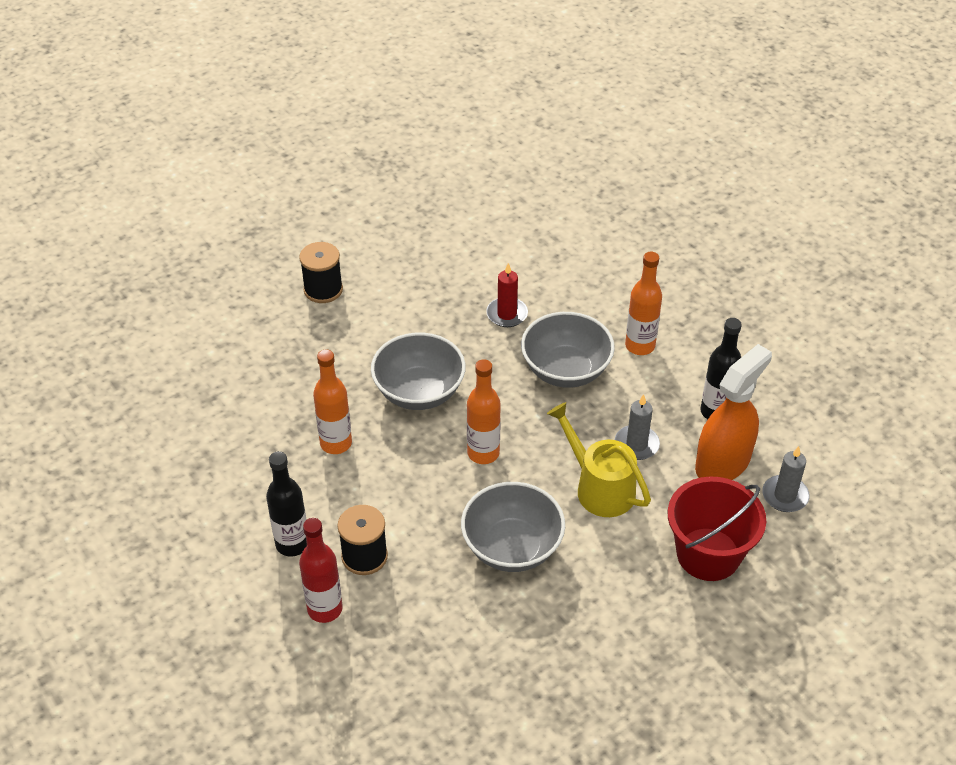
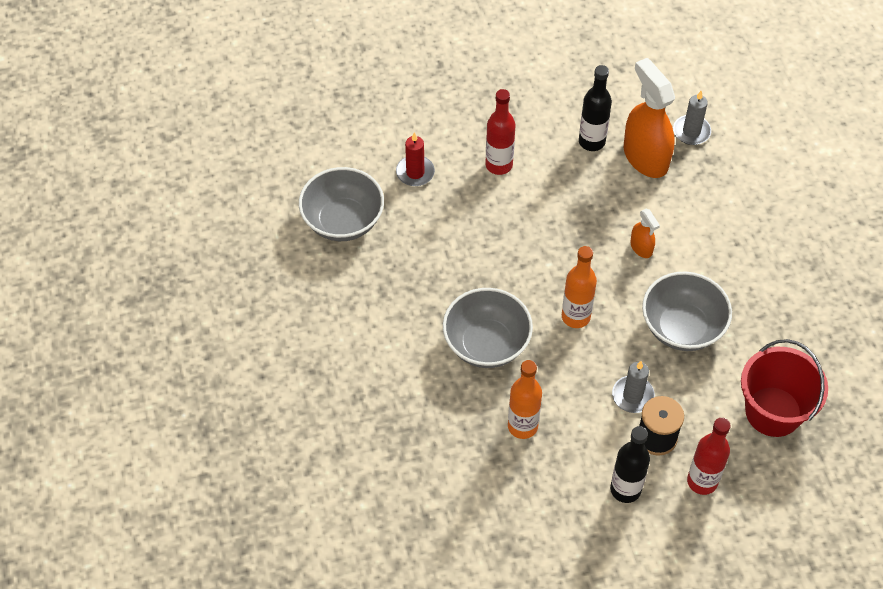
camera: 70 degrees left, 10 degrees up
black spool [299,242,343,303] -> none
red candle [486,263,528,327] -> red candle moved to [396,132,435,186]
grey bowl [521,312,615,388] -> grey bowl moved to [299,167,384,241]
yellow watering can [547,402,651,517] -> orange spray bottle [630,209,660,258]
grey candle [615,394,660,460] -> grey candle moved to [612,361,655,413]
orange bottle [625,252,662,355] -> red bottle [485,89,515,175]
red bucket [668,477,766,581] -> red bucket moved to [741,339,828,437]

